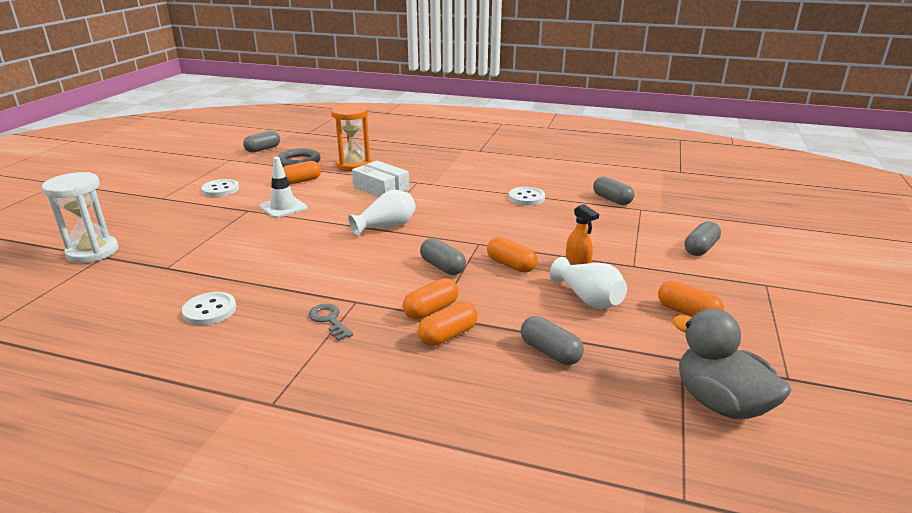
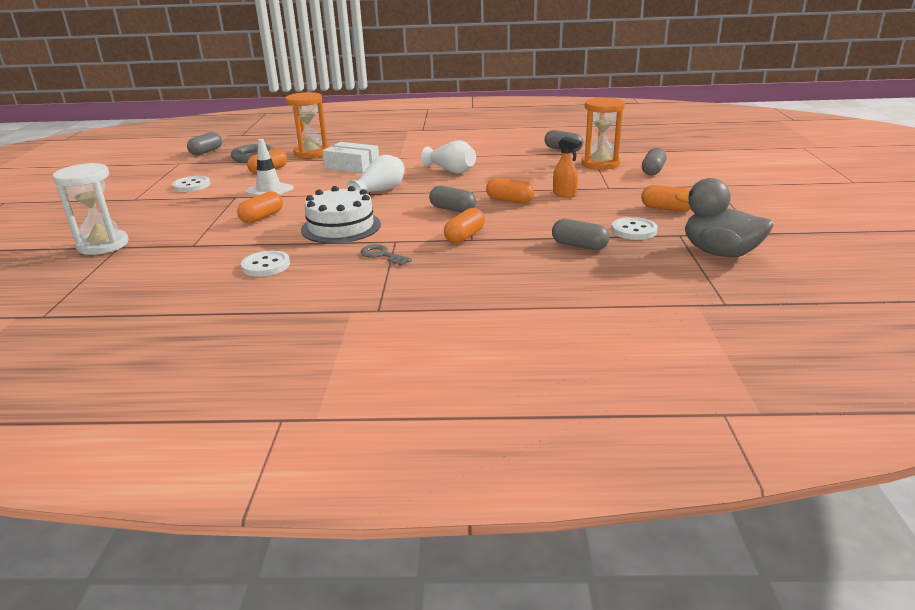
camera: 15 degrees left, 0 degrees up
orange capsule [418,302,478,346] -> orange capsule moved to [237,191,283,223]
white button [509,187,545,206] -> white button moved to [612,217,658,240]
white vase [550,257,627,309] -> white vase moved to [421,140,476,174]
none -> white cake [301,186,381,244]
none -> orange hourglass [581,97,625,170]

